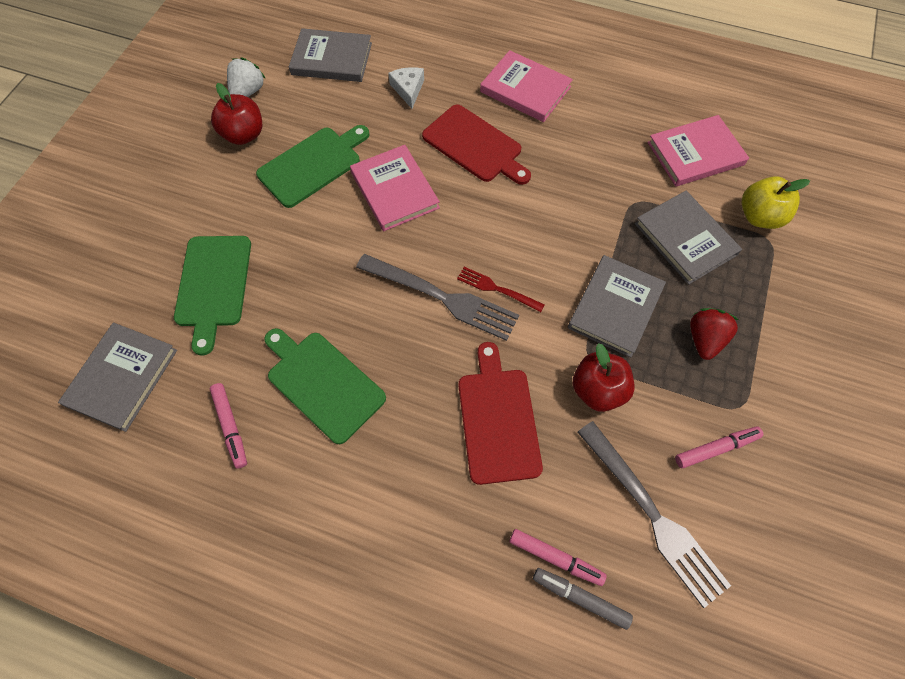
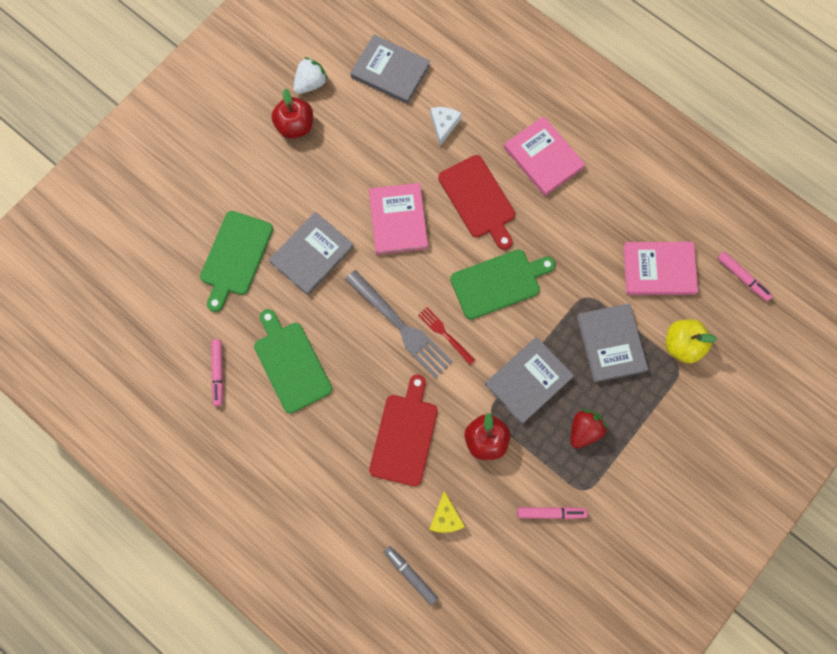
camera: 20 degrees right, 10 degrees up
grey book [58,323,177,432] -> grey book moved to [269,212,354,295]
green cutting board [256,125,369,208] -> green cutting board moved to [450,249,556,320]
pink marker [509,529,606,586] -> pink marker moved to [717,252,773,301]
grey fork [578,421,731,608] -> none
none -> yellow cheese [429,491,465,533]

